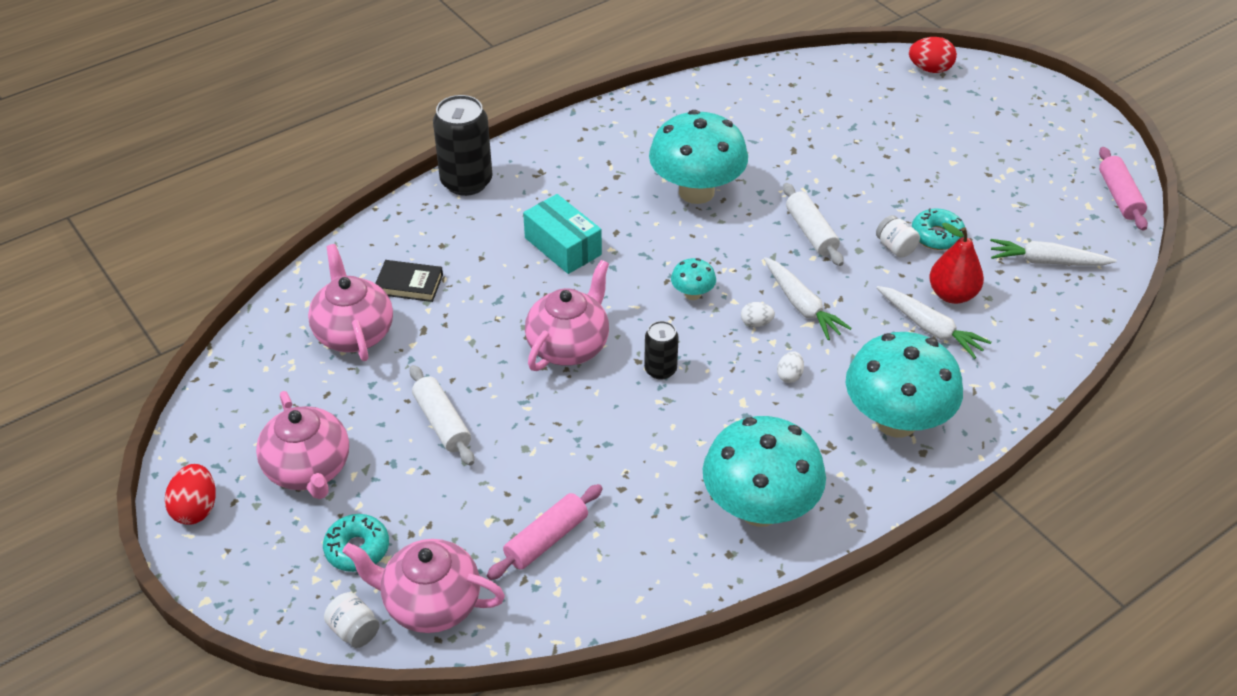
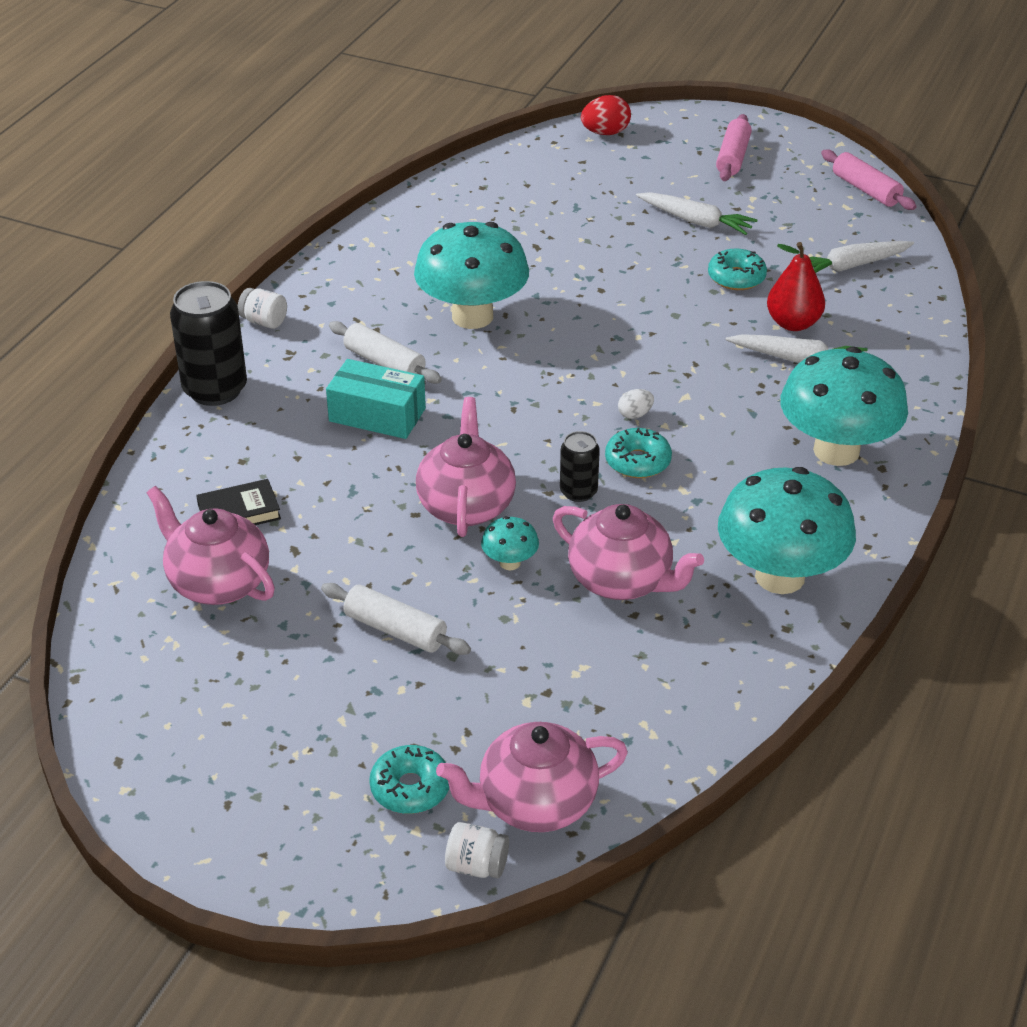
camera: 30 degrees left, 5 degrees down
red egg [165,464,216,525] -> none
pink teapot [256,391,349,499] -> pink teapot moved to [553,504,704,600]
pink rolling pin [487,484,603,580] -> pink rolling pin moved to [716,114,752,181]
turquoise mushroom [671,258,716,300] -> turquoise mushroom moved to [481,516,539,570]
white carrot [764,257,852,340] -> white carrot moved to [636,192,757,235]
white egg [777,351,804,383] -> none
white rolling pin [783,183,844,266] -> white rolling pin moved to [329,321,442,384]
white jar [876,215,920,258] -> white jar moved to [238,288,287,329]
none -> turquoise donut [605,428,672,478]

